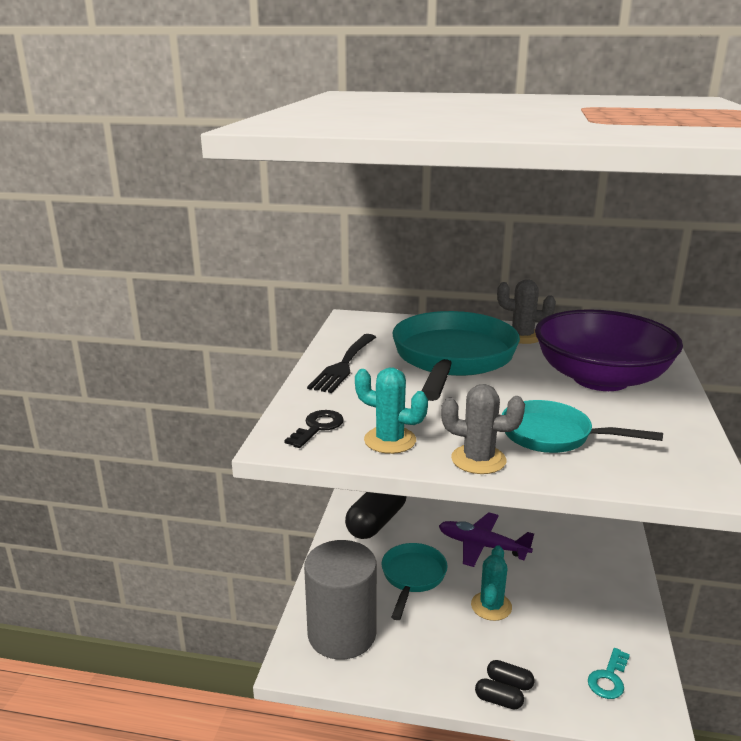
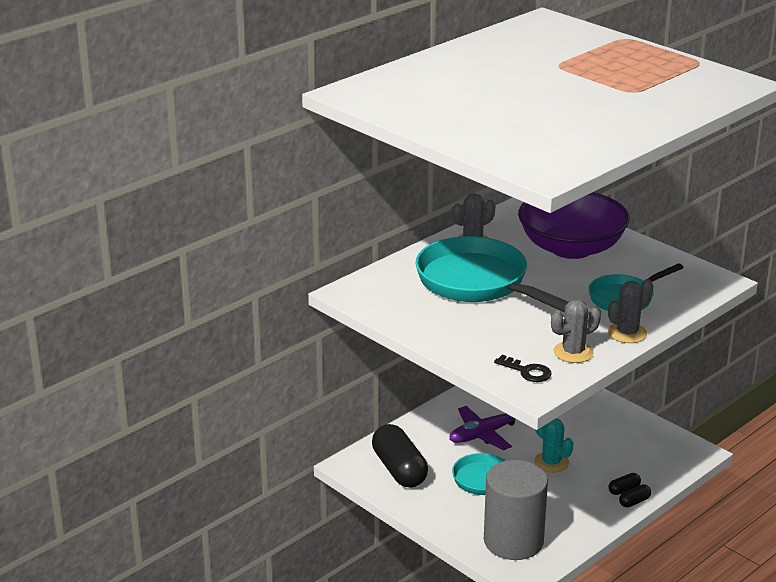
camera: 55 degrees left, 5 degrees up
black key [284,410,344,448] -> black key turned 150 degrees clockwise [494,355,552,382]
black fork [307,334,376,393] -> none
turquoise cactus [355,368,428,454] -> grey cactus [551,299,601,363]
turquoise key [588,648,630,699] -> none

